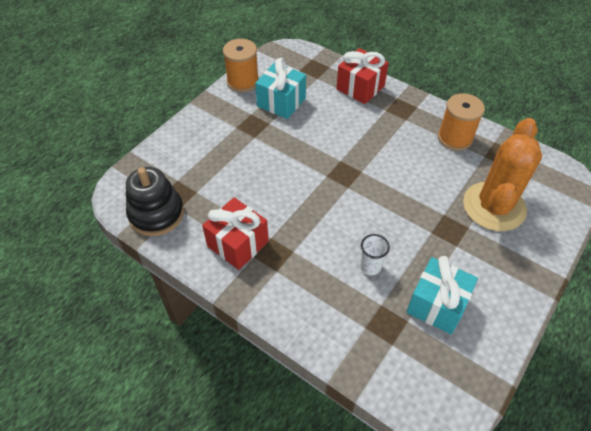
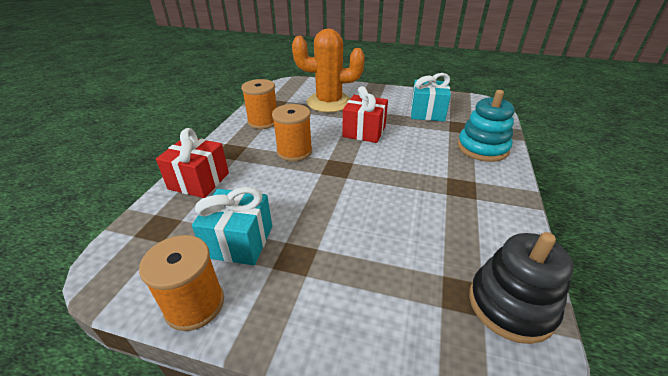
camera: 110 degrees left, 15 degrees down
red gift [202,197,269,270] -> red gift moved to [342,86,388,143]
white cup [360,234,390,276] -> none
none -> orange spool [272,104,312,161]
none -> turquoise stacking toy [457,90,515,162]

